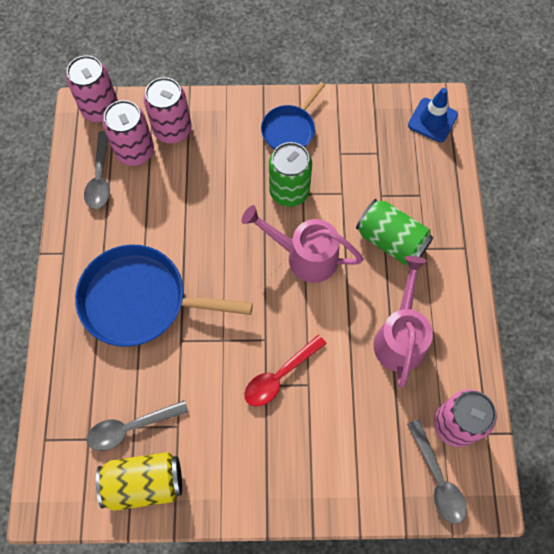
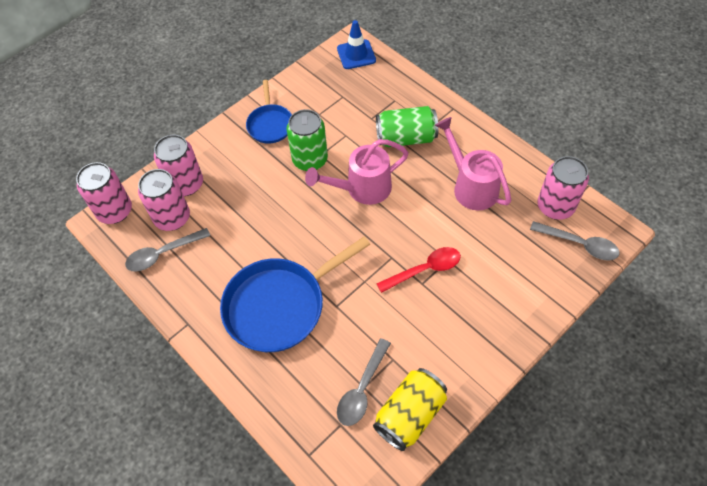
camera: 40 degrees left, 10 degrees down
grey spoon [84,131,110,209] -> grey spoon turned 105 degrees clockwise [125,228,210,272]
red spoon [244,335,327,407] -> red spoon turned 120 degrees counterclockwise [376,247,461,293]

